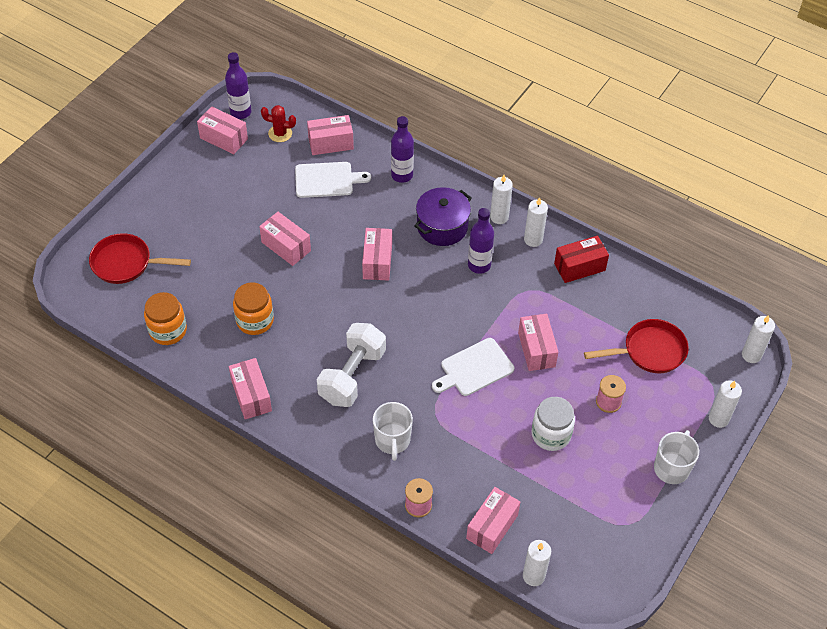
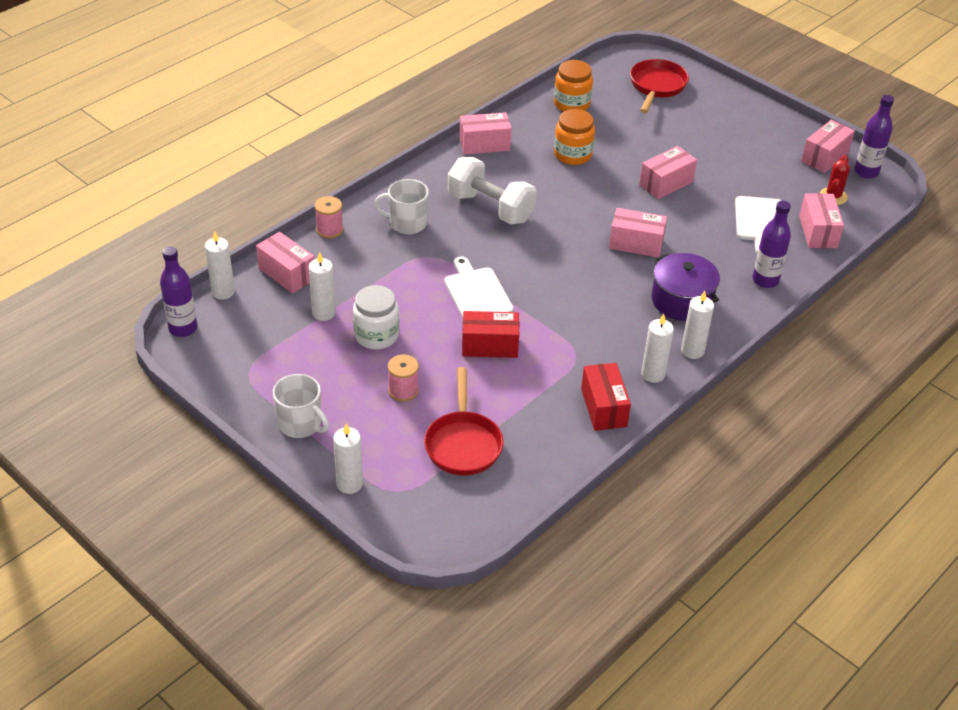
camera: 100 degrees right, 10 degrees down
purple bottle [468,208,494,274] -> purple bottle moved to [160,247,197,337]
pink box [518,314,558,371] -> red box [462,311,519,358]
white candle [742,315,775,363] -> white candle moved to [309,252,336,321]

